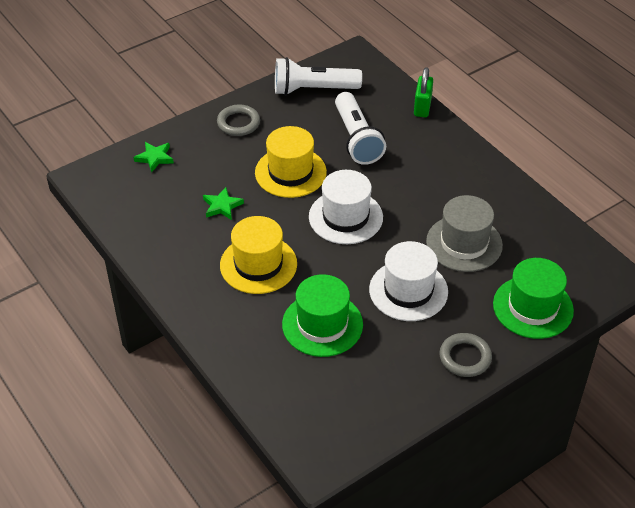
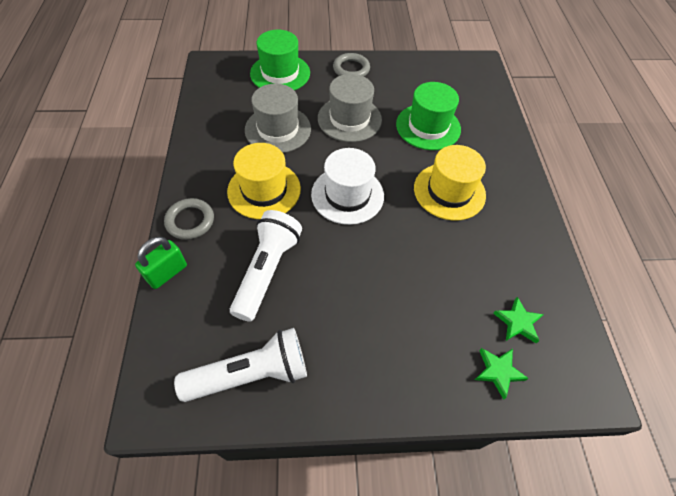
camera: 150 degrees left, 10 degrees up
green star [203,187,244,220] -> green star moved to [493,297,544,343]
grey ring [217,104,260,136] -> grey ring moved to [164,198,214,240]
yellow hat [255,126,327,198] -> yellow hat moved to [227,143,301,219]
white flashlight [275,57,362,96] -> white flashlight turned 45 degrees counterclockwise [174,328,307,402]
white hat [369,241,448,321] -> grey hat [318,74,382,142]

